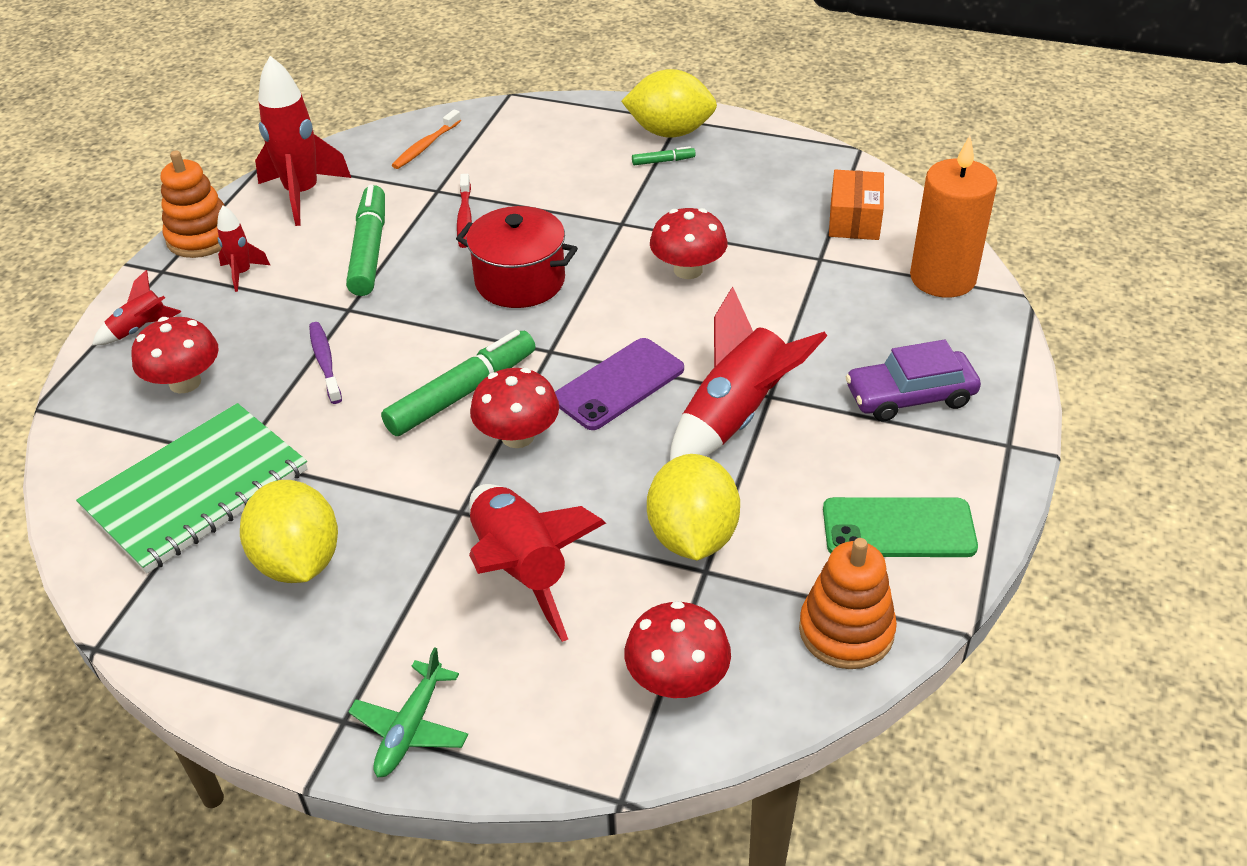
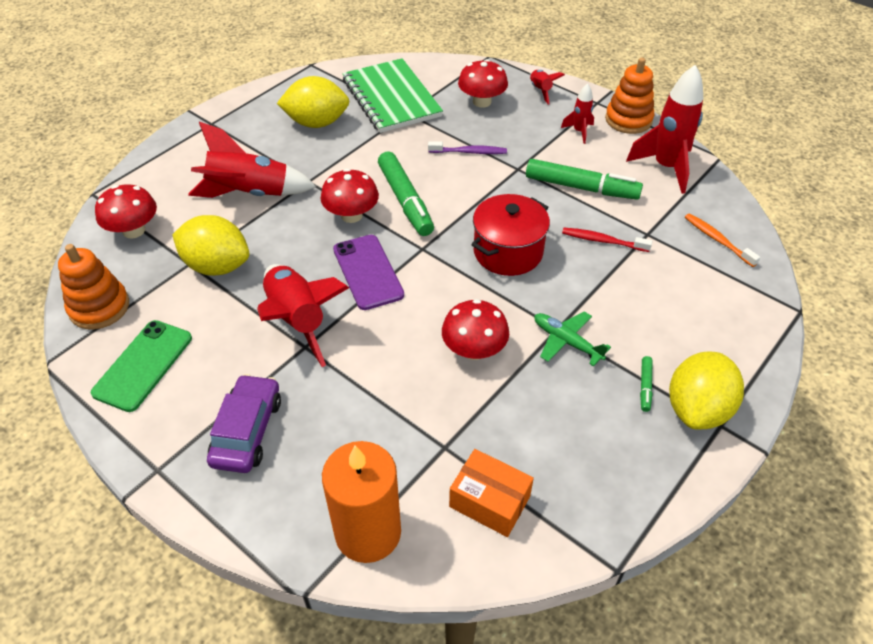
camera: 110 degrees right, 5 degrees up
green plane [348,647,468,778] -> green plane moved to [534,311,611,366]

